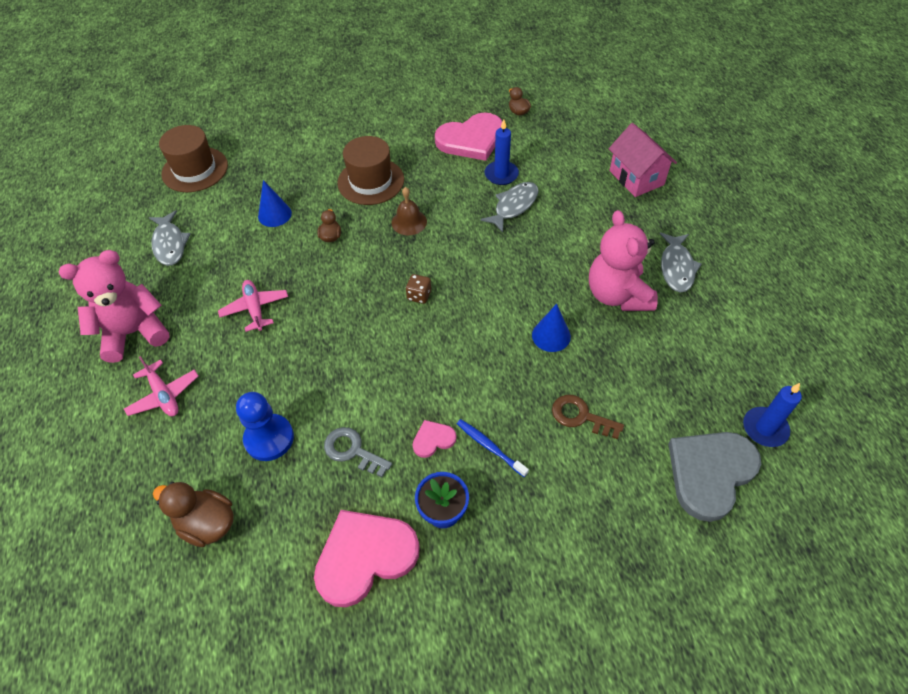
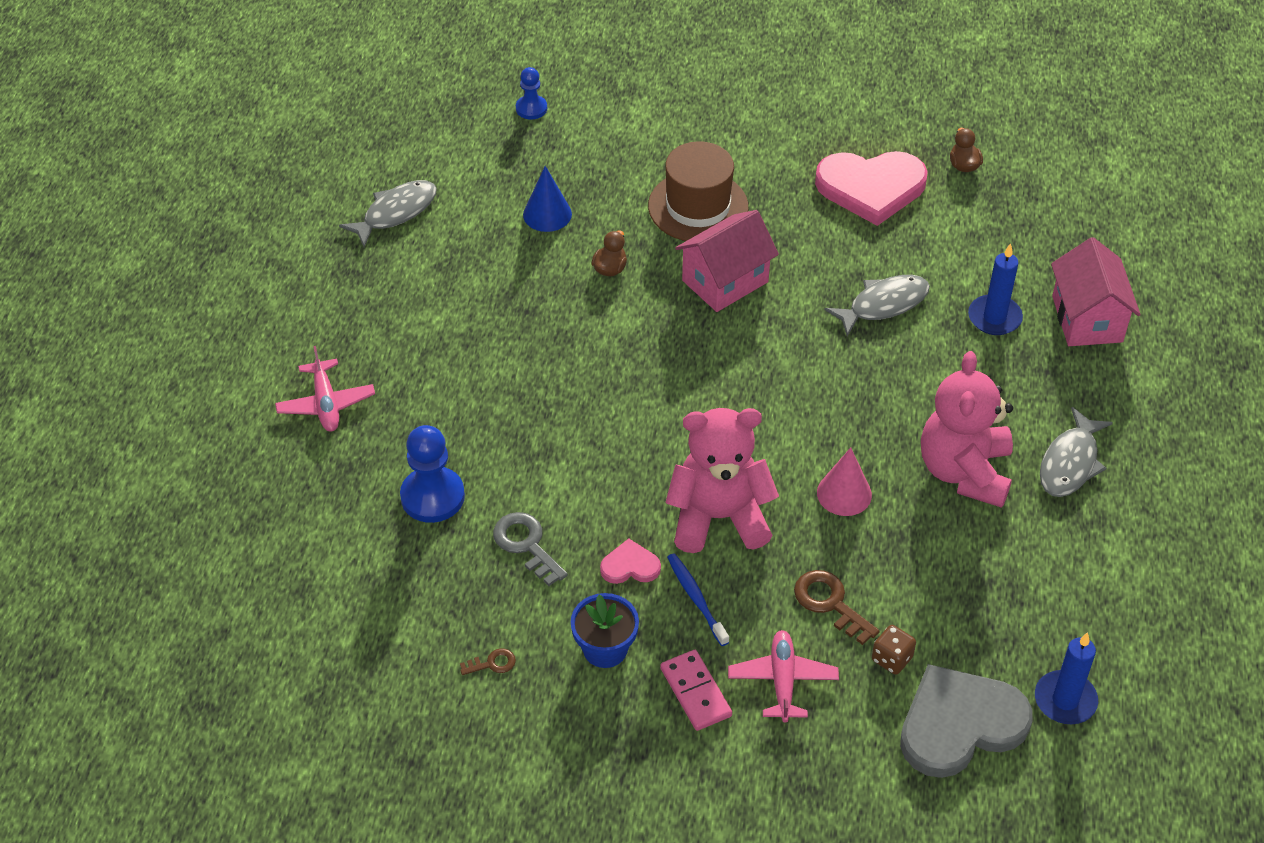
camera: 20 degrees right, 5 degrees down
pink teddy bear [59,250,170,363] -> pink teddy bear moved to [665,408,779,553]
grey fish [149,210,191,266] -> grey fish turned 135 degrees counterclockwise [339,180,437,247]
brown duck [153,482,234,547] -> none
brown hat [159,125,228,192] -> none
pink plane [218,280,288,332] -> pink plane moved to [728,630,839,723]
pink heart [314,510,420,607] -> brown key [460,648,516,675]
brown bell [392,187,427,235] -> pink house [675,210,779,312]
brown dice [406,274,431,304] -> brown dice moved to [872,625,916,675]
blue candle [485,119,519,185] -> blue candle moved to [968,243,1023,335]
blue cone [532,304,571,352] -> pink cone [817,447,872,516]
none -> blue pawn [516,67,547,120]
none -> pink domino [660,650,732,731]

